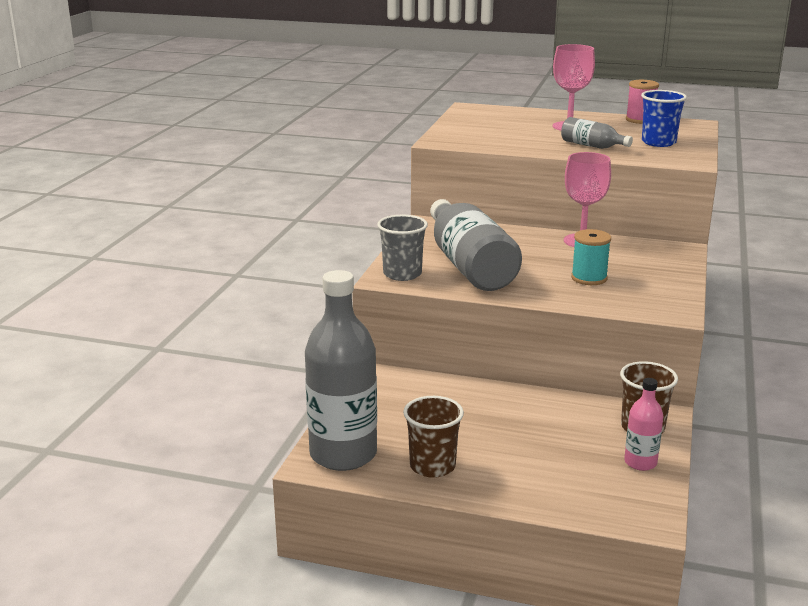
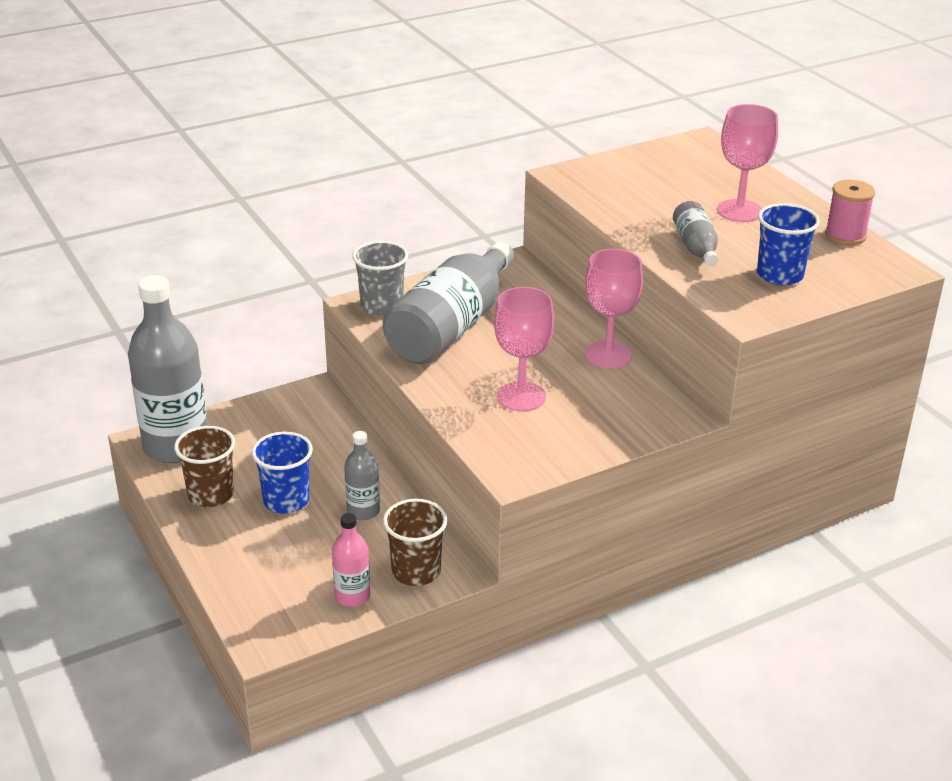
camera: 45 degrees right, 10 degrees up
turquoise spool [571,229,611,285] -> pink goblet [494,287,554,411]
none -> blue cup [252,431,313,514]
none -> grey bottle [344,431,380,520]

